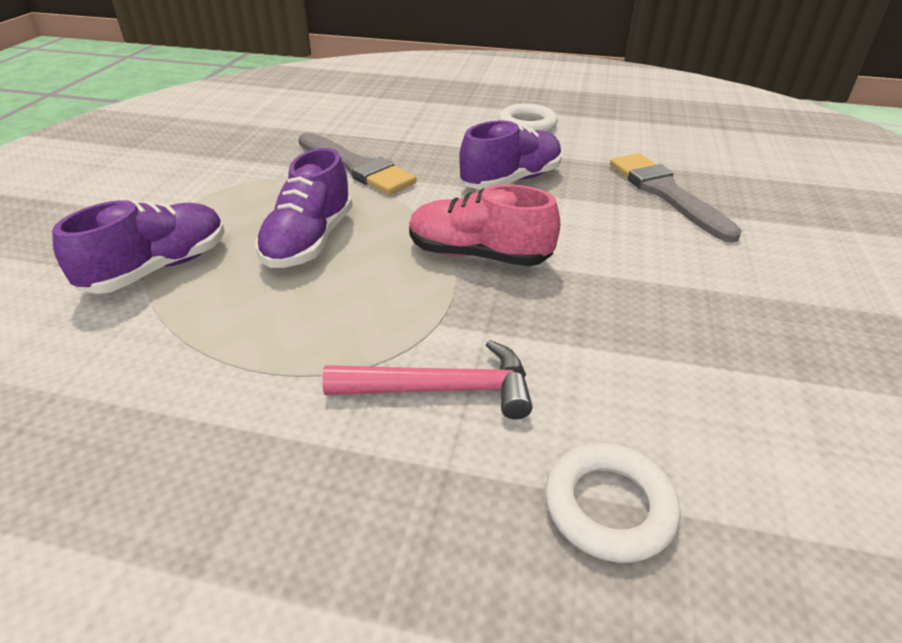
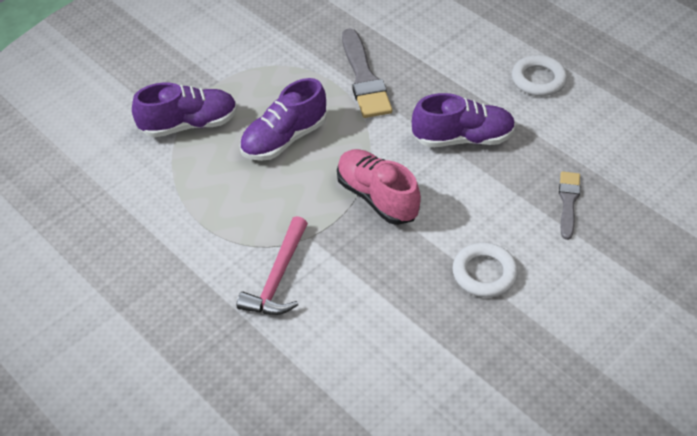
camera: 35 degrees right, 10 degrees up
pink hammer [322,340,533,419] -> pink hammer turned 75 degrees clockwise [237,216,308,315]
white ring [545,443,681,563] -> white ring moved to [452,242,518,297]
grey brush [610,153,742,243] -> grey brush [559,171,580,240], size x0.59

